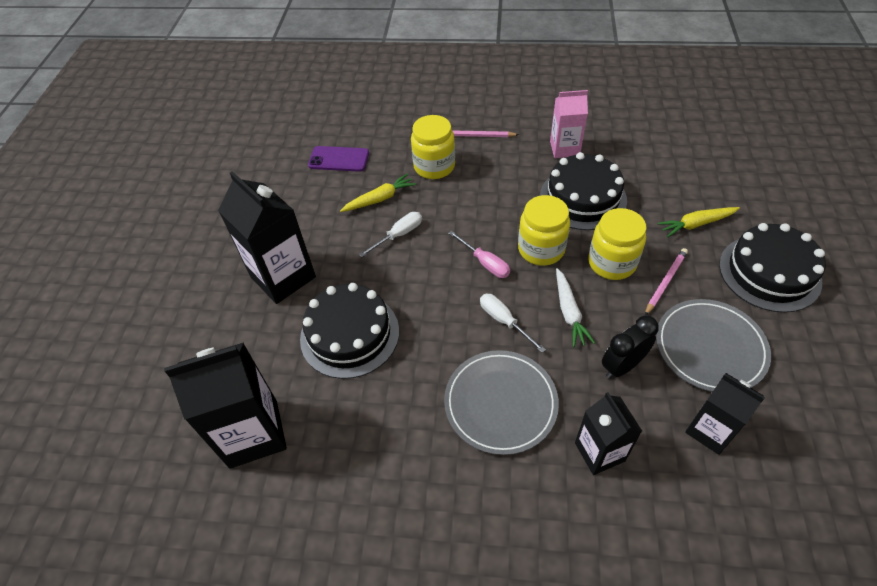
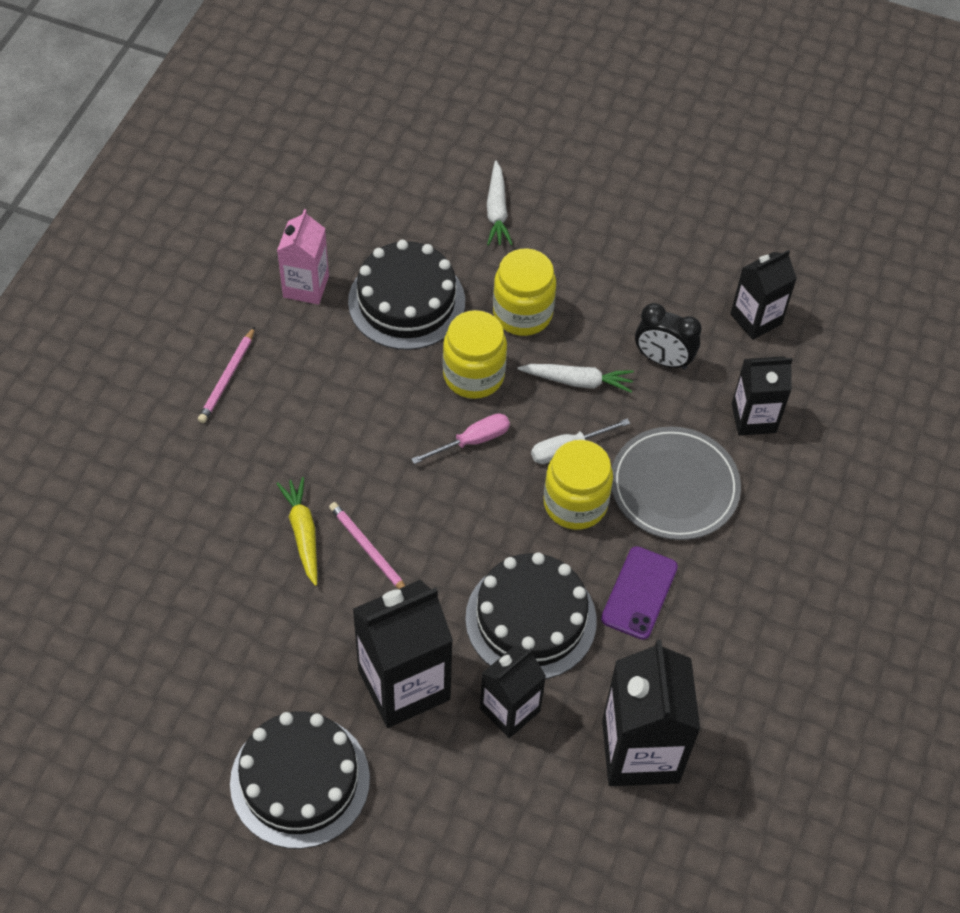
camera: 80 degrees left, 5 degrees up
purple phone [308,146,369,172] -> purple phone moved to [601,546,678,640]
white screwdriver [359,212,422,257] -> none
yellow jar [411,115,455,179] -> yellow jar moved to [544,440,613,530]
black clock [602,316,659,379] -> black clock turned 45 degrees counterclockwise [635,303,702,370]
pink pencil [645,248,688,316] -> pink pencil moved to [329,502,405,589]
grey plate [656,299,771,392] -> none
yellow carrot [658,207,740,237] -> white carrot [487,161,513,246]
black cake [719,223,826,313] -> black cake moved to [230,711,370,849]
none -> black carton [480,645,546,738]

